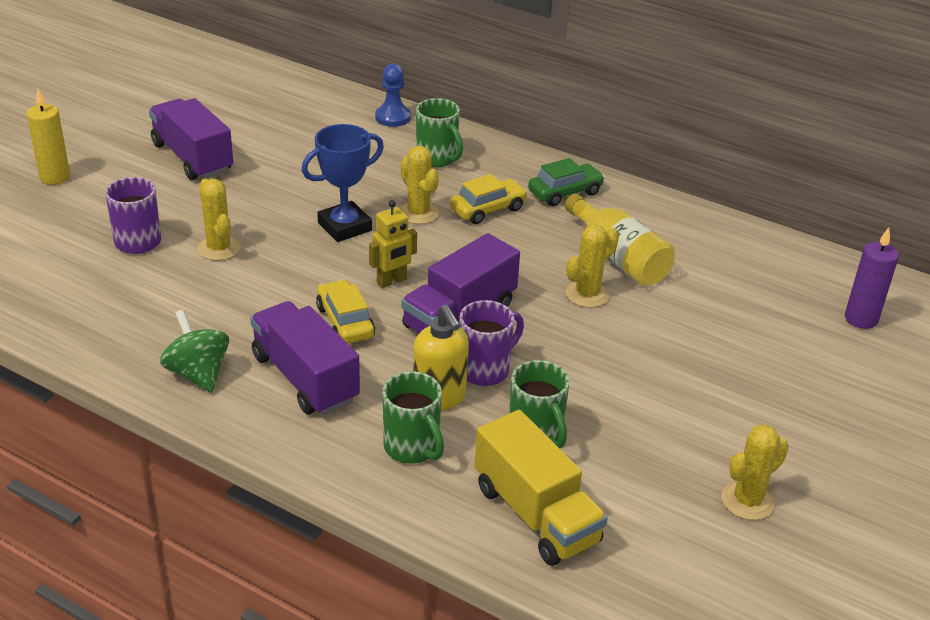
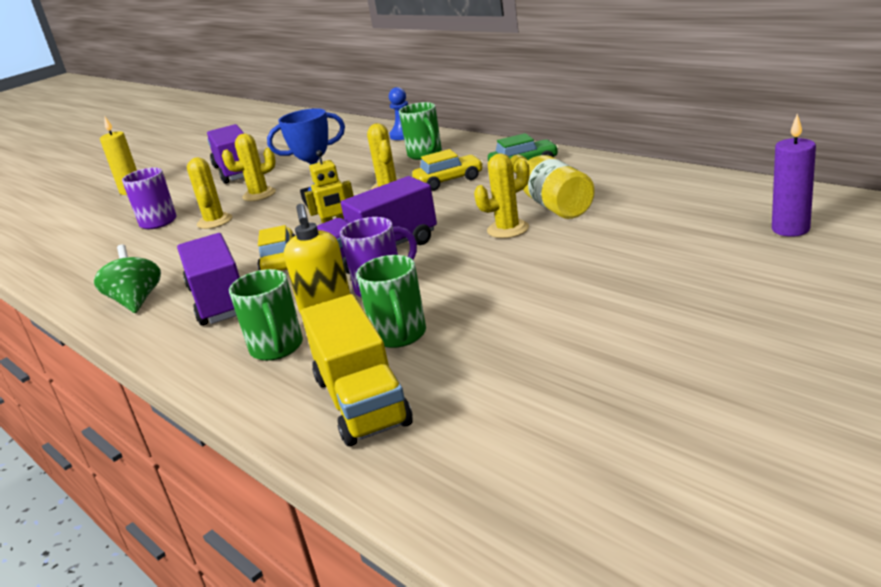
camera: 20 degrees right, 10 degrees down
yellow cactus [721,424,789,520] -> yellow cactus moved to [222,133,276,201]

